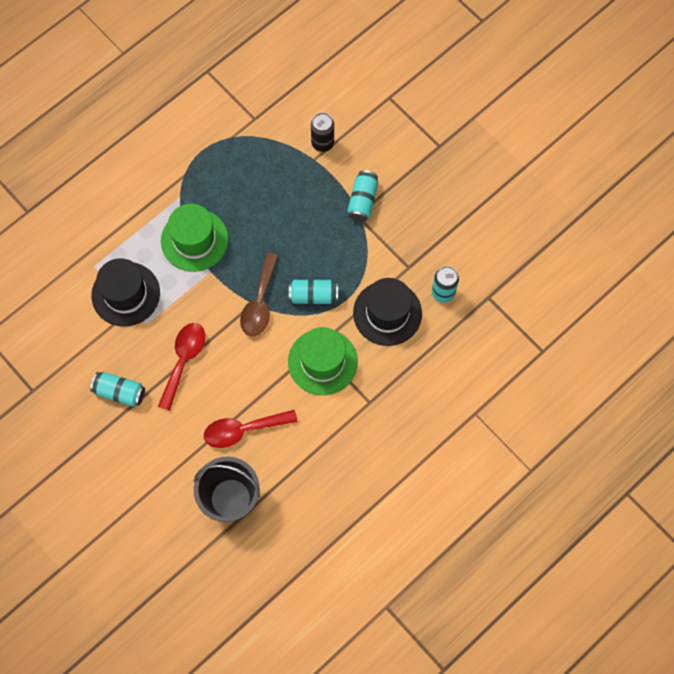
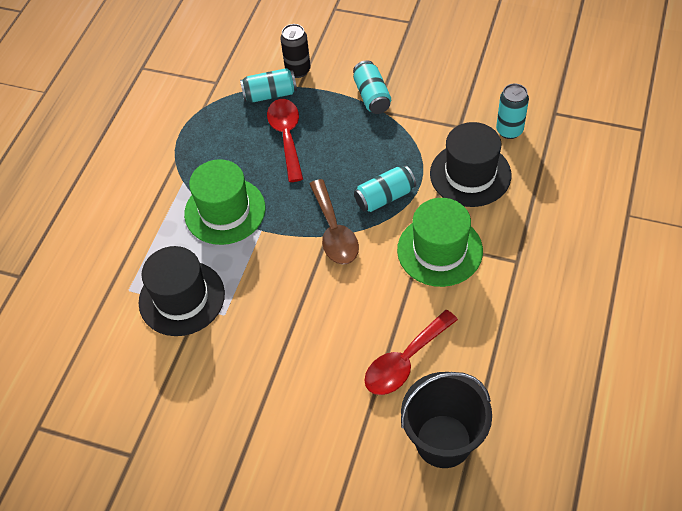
camera: 25 degrees left, 15 degrees down
turquoise can [90,372,145,407] -> turquoise can moved to [240,68,297,103]
red spoon [158,323,205,411] -> red spoon moved to [267,99,303,182]

